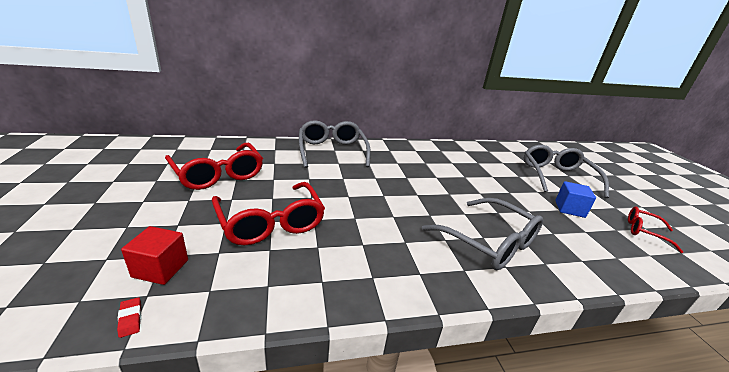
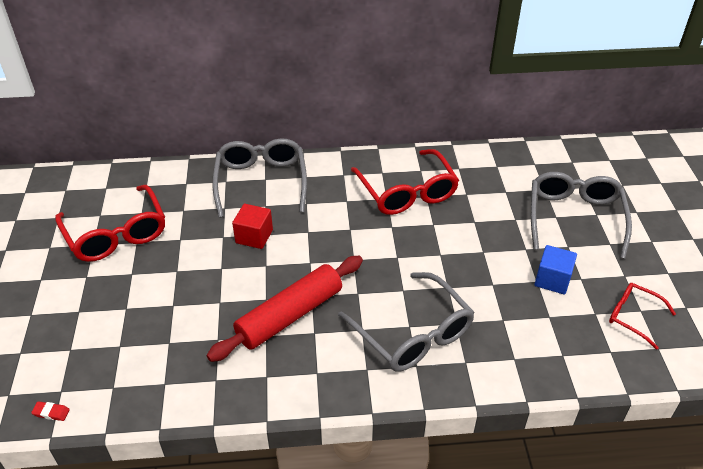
camera: 10 degrees right, 15 degrees up
red eraser [117,297,141,338] -> red eraser turned 60 degrees counterclockwise [31,401,70,421]
red cube [121,226,188,285] -> red cube moved to [232,204,273,249]
red glasses [212,182,325,246] -> red glasses moved to [351,149,459,215]
none -> red rolling pin [206,256,363,362]

